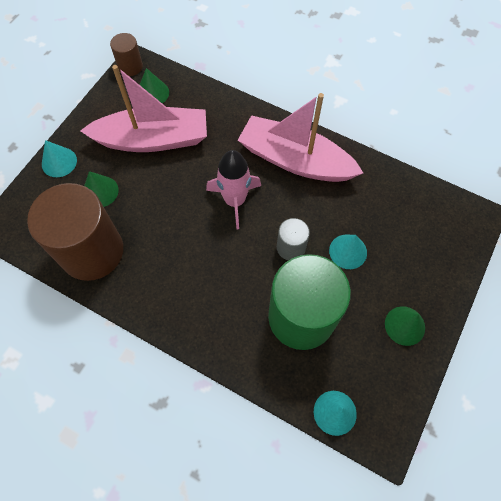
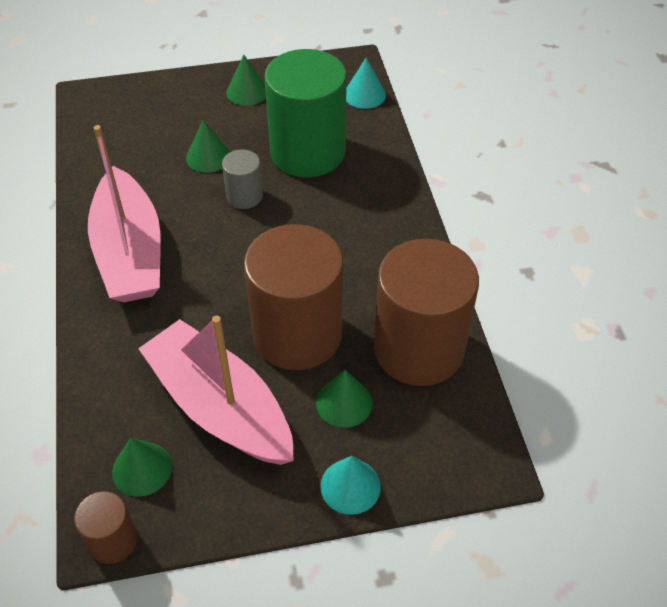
camera: 130 degrees left, 15 degrees down
pink rocket [206,150,261,229] -> none
turquoise cone [329,235,367,269] -> green cone [186,120,230,173]
none -> brown cylinder [244,224,343,370]

